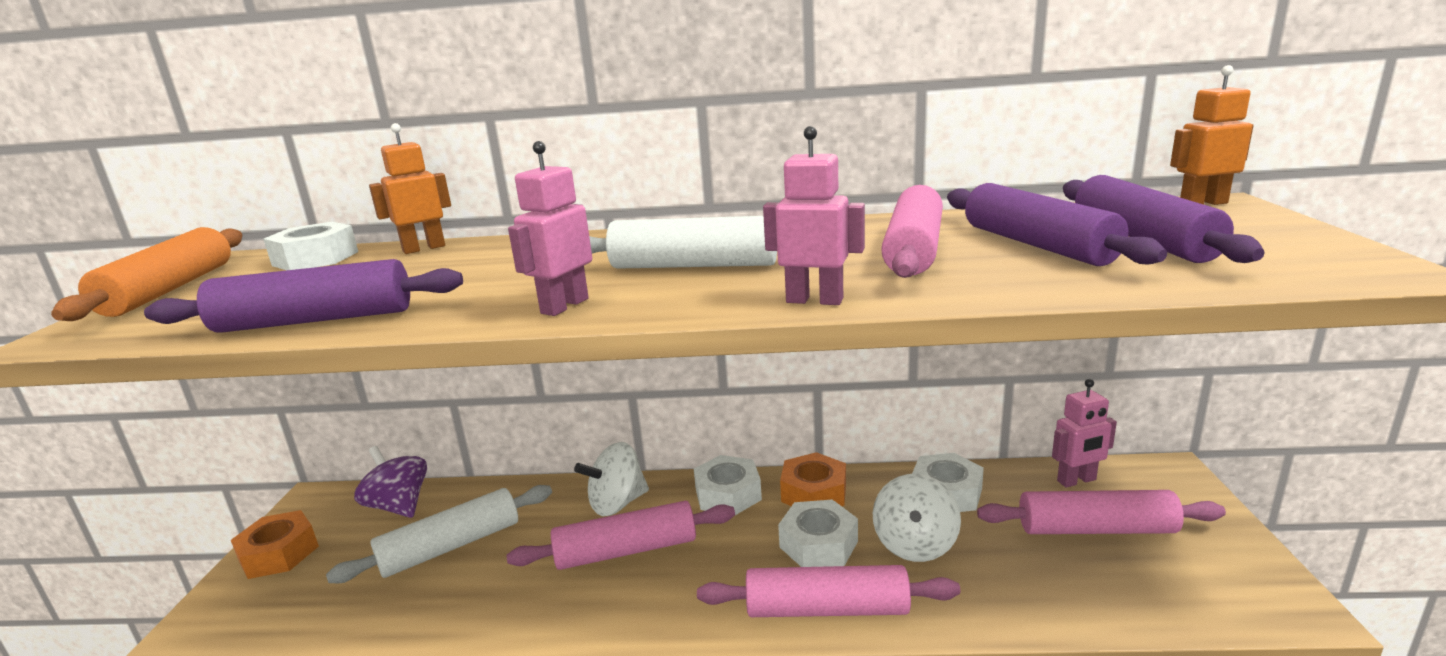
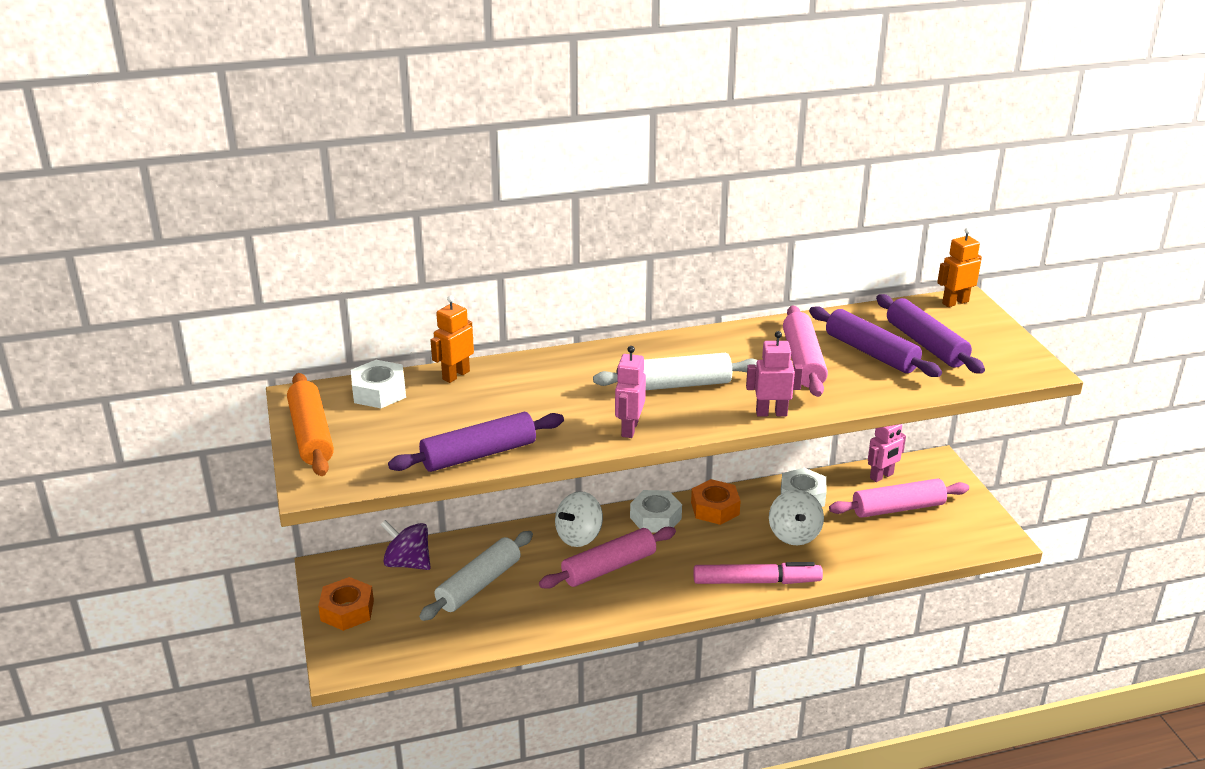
camera: 20 degrees left, 10 degrees up
pink rolling pin [697,565,960,617] -> pink marker [693,562,823,584]
white nut [778,499,858,567] -> none

